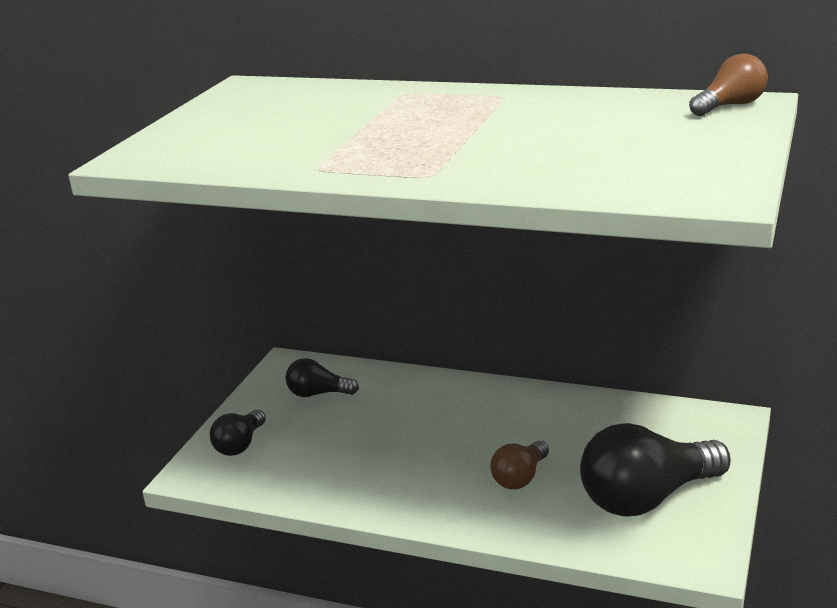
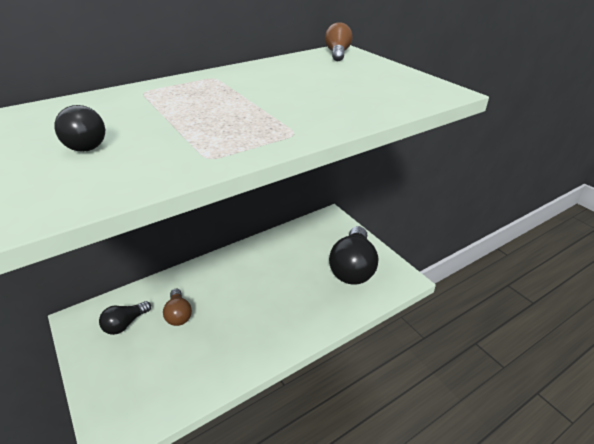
camera: 55 degrees left, 10 degrees up
black light bulb [210,410,266,456] -> black light bulb moved to [54,105,105,152]
brown light bulb [490,441,549,489] -> brown light bulb moved to [163,289,192,326]

